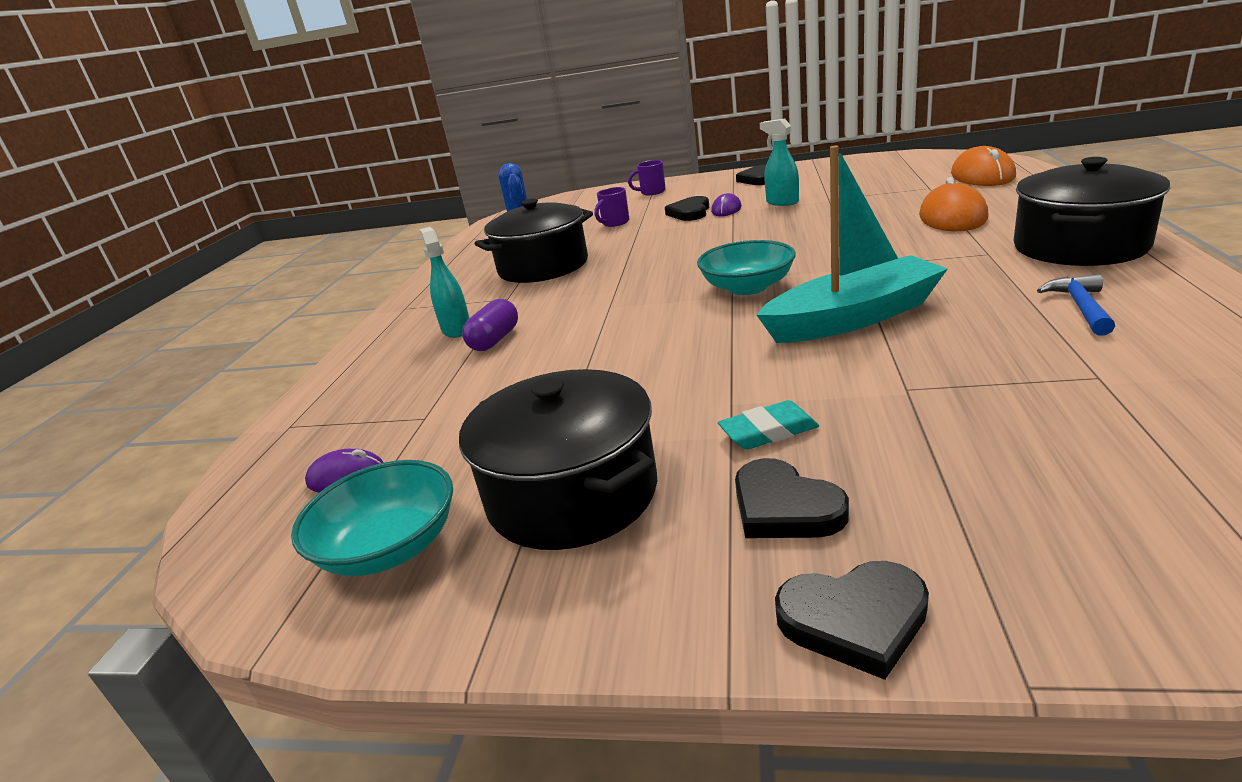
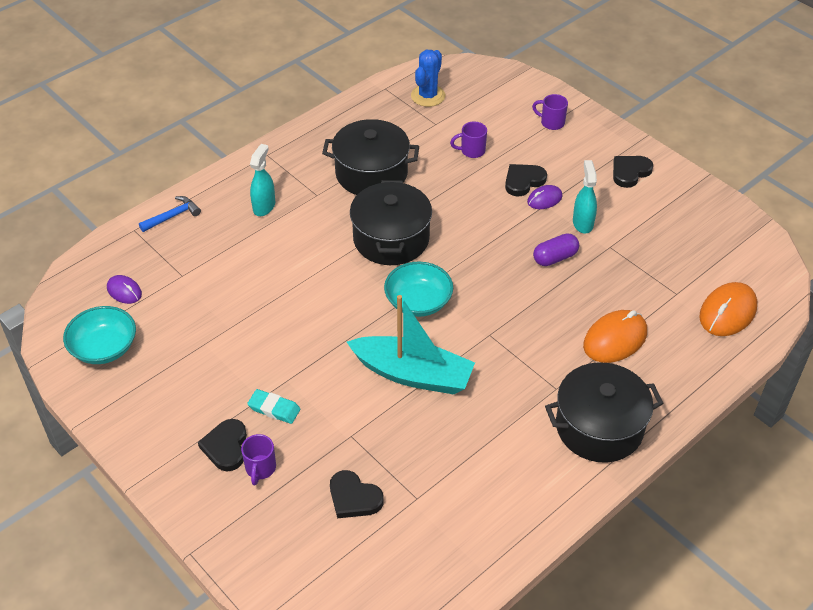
camera: 35 degrees right, 20 degrees up
black pot [459,369,657,550] -> black pot moved to [350,180,432,265]
purple capsule [462,299,518,351] -> purple capsule moved to [533,233,579,266]
black heart [775,561,929,680] -> black heart moved to [330,470,384,518]
blue hammer [1037,274,1115,336] -> blue hammer moved to [139,196,201,232]
none -> purple mug [241,434,276,485]

